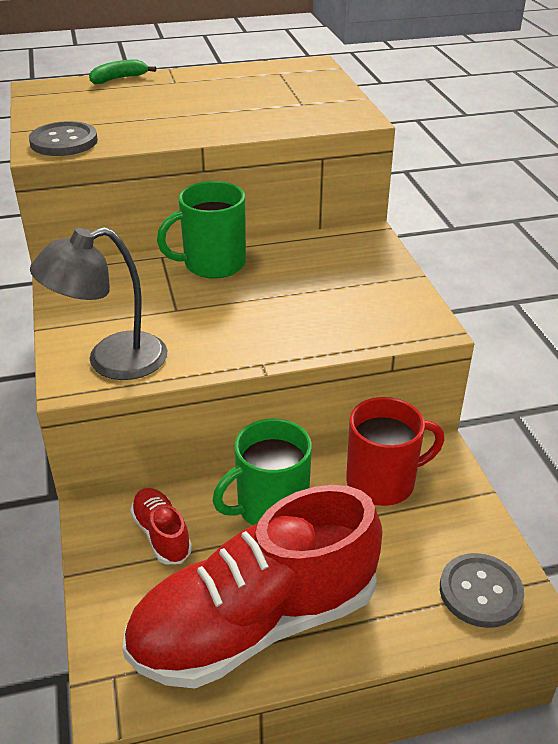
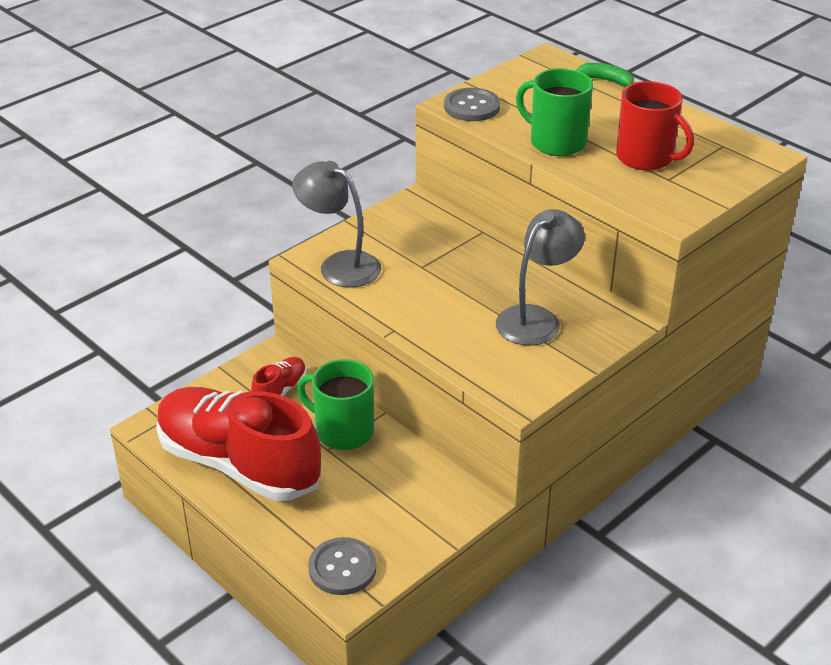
camera: 60 degrees right, 0 degrees up
green mug [157,181,246,279] -> green mug moved to [516,68,593,156]
red mug [346,397,444,506] -> red mug moved to [616,81,694,171]
none -> grey lamp [496,209,585,346]

